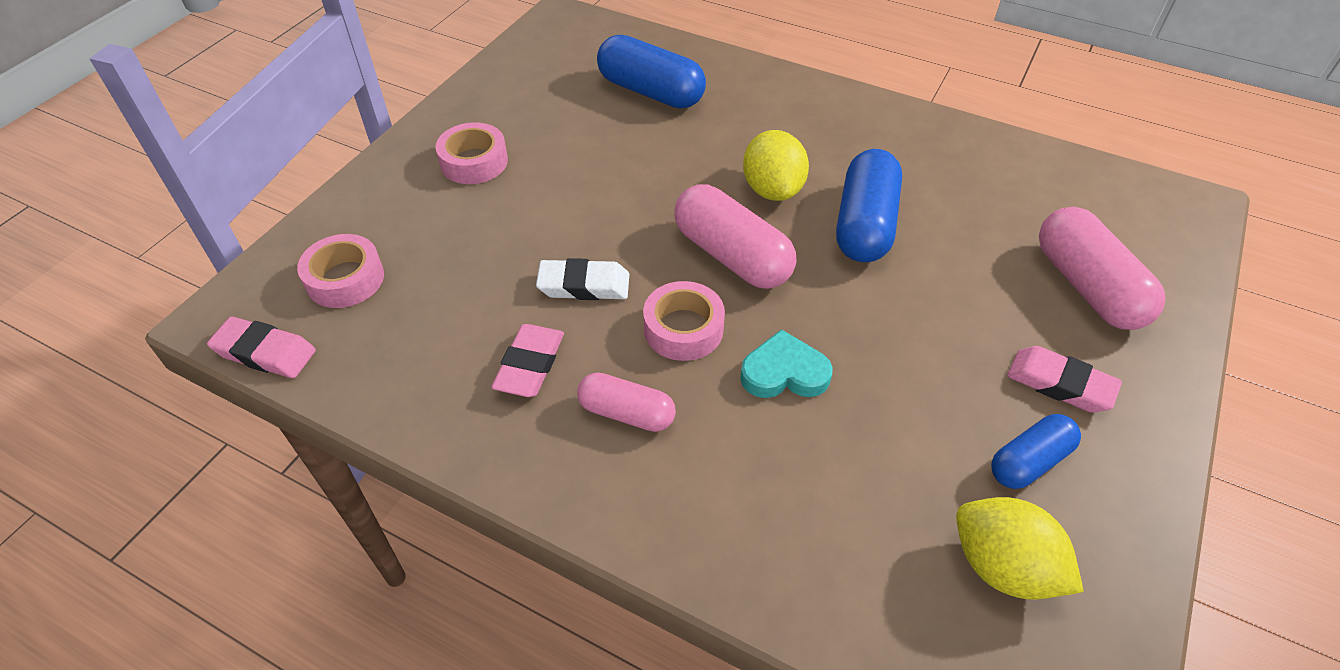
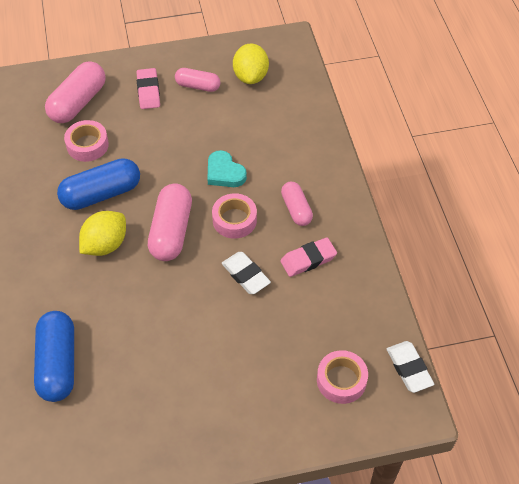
camera: 130 degrees left, 5 degrees up
pink eraser [207,317,316,378] -> white eraser [387,341,434,393]
pink tape [436,122,508,184] -> pink tape moved to [64,120,109,162]
blue capsule [991,414,1081,489] -> pink capsule [175,68,220,92]

